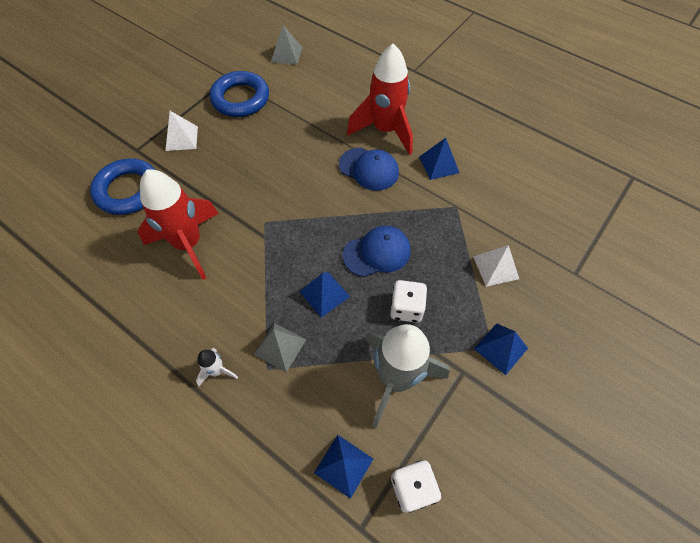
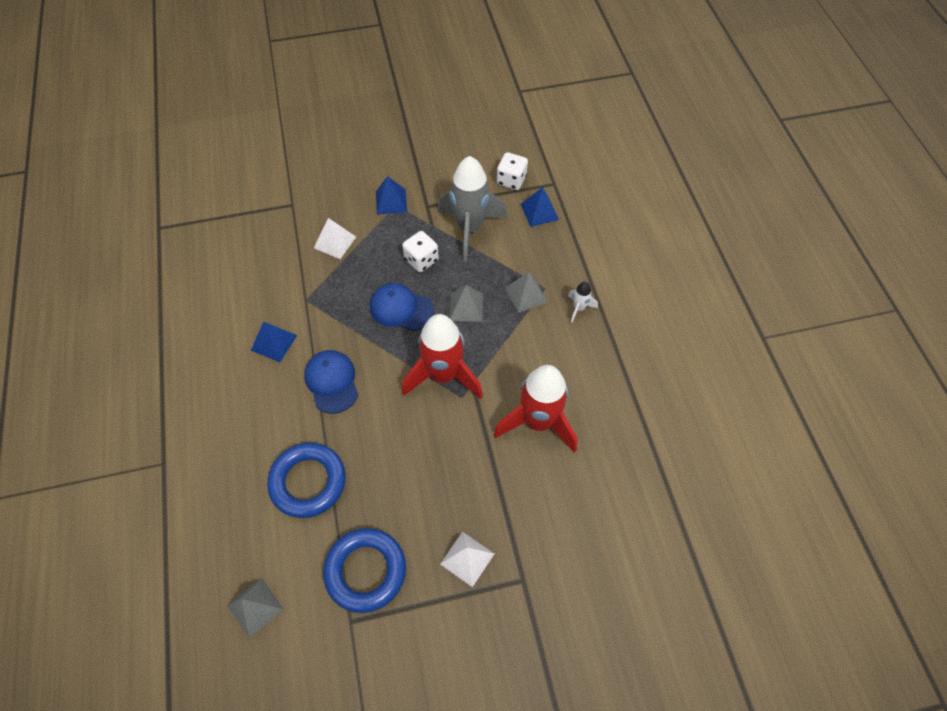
camera: 140 degrees left, 0 degrees up
blue ring [90,158,156,215] -> blue ring moved to [267,442,346,518]
blue pyramid [299,272,350,318] -> grey pyramid [450,285,483,322]
red rocket [347,44,413,155] -> red rocket moved to [402,314,483,399]

